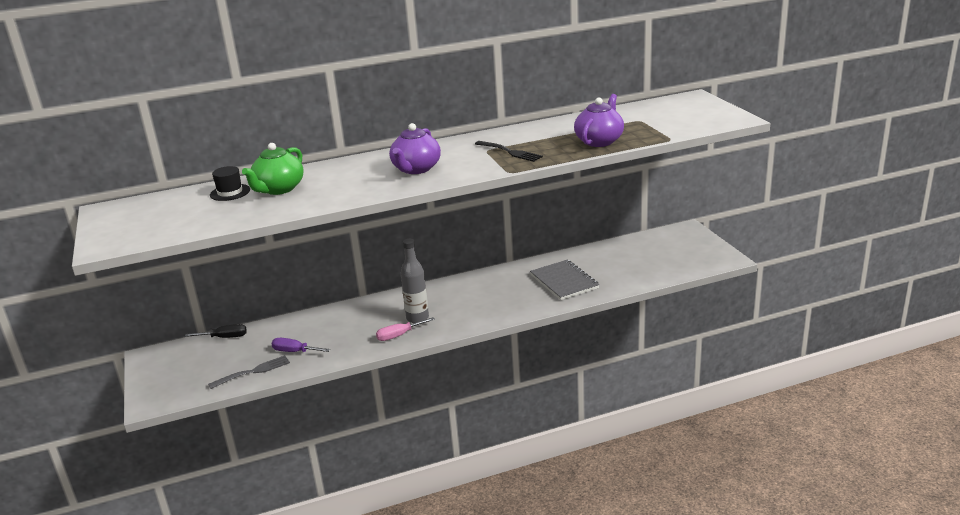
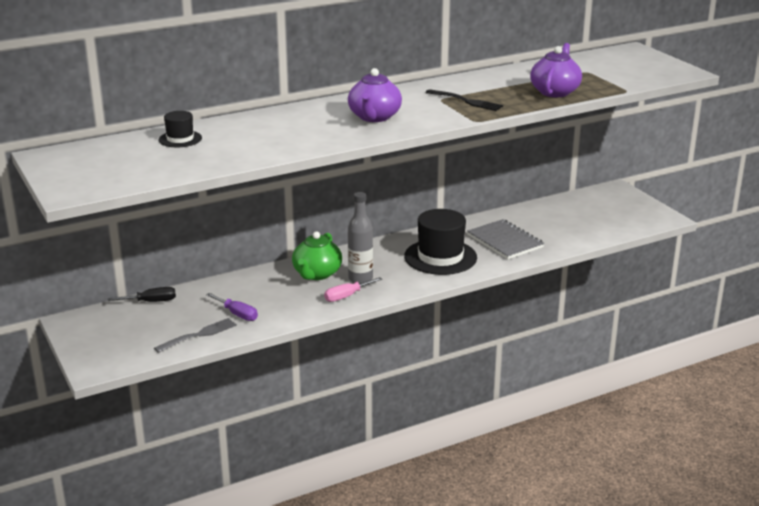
camera: 10 degrees left, 0 degrees up
green teapot [242,143,304,195] -> green teapot moved to [292,231,342,280]
purple screwdriver [271,338,330,352] -> purple screwdriver turned 150 degrees counterclockwise [206,293,258,321]
none -> black hat [404,209,477,275]

